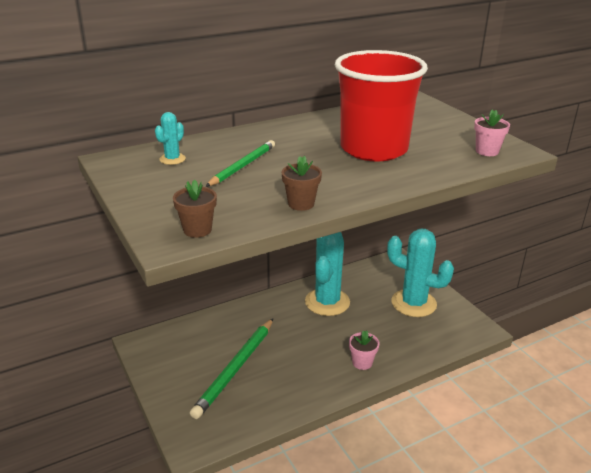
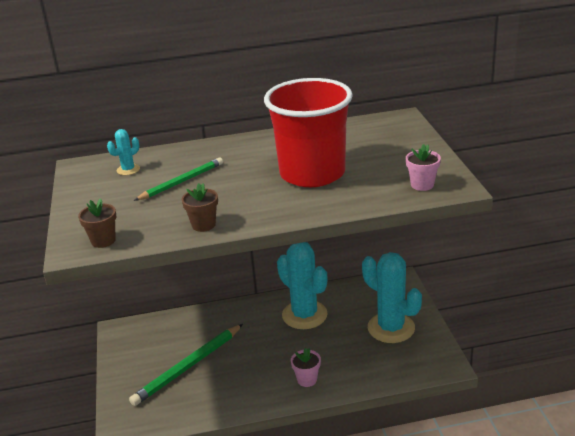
camera: 20 degrees right, 0 degrees up
turquoise cactus [305,232,350,316] -> turquoise cactus turned 75 degrees counterclockwise [277,242,328,329]

